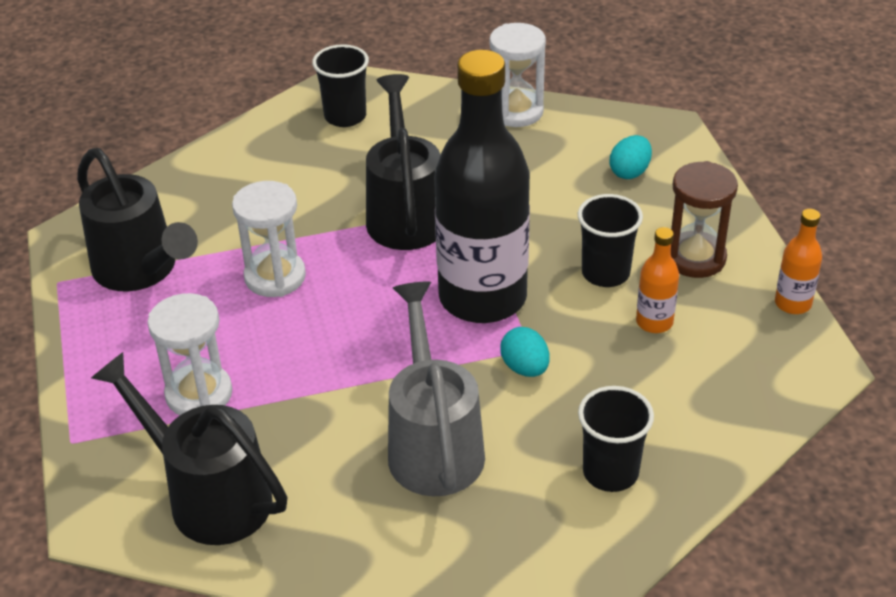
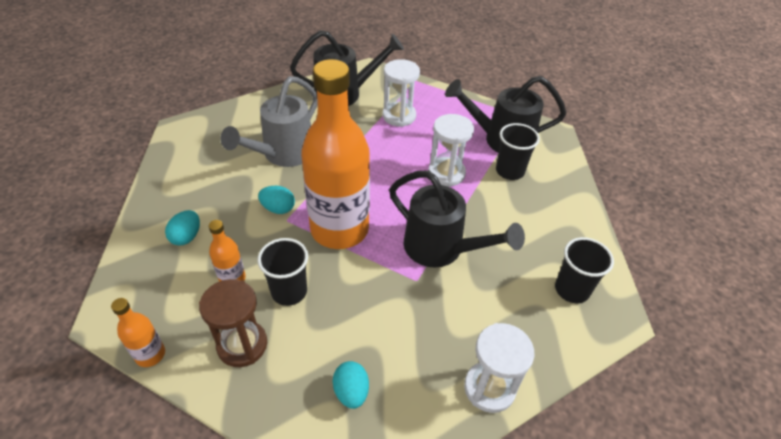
camera: 130 degrees right, 5 degrees up
grey watering can [388,281,485,496] -> grey watering can turned 90 degrees clockwise [221,76,318,167]
black bottle [434,50,530,323] -> orange bottle [301,59,370,249]
black cup [578,386,654,492] -> black cup moved to [496,123,540,180]
none -> turquoise egg [165,210,200,246]

